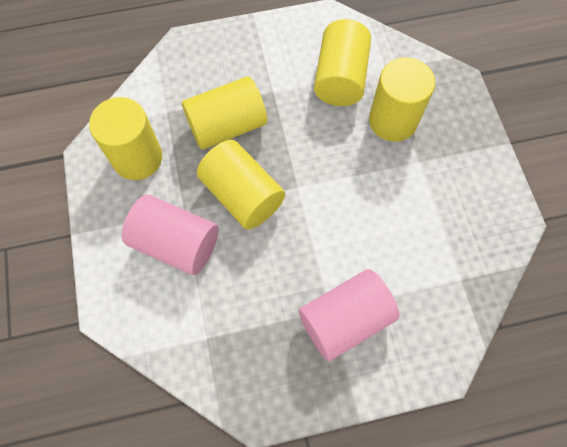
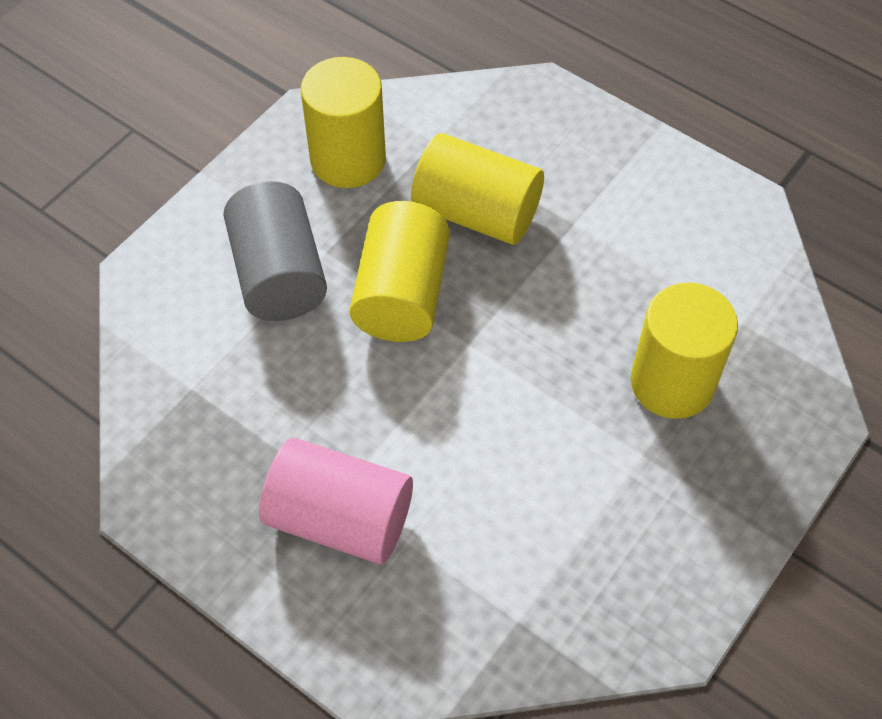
camera: 50 degrees right, 10 degrees down
pink cylinder [122,195,218,275] -> grey cylinder [224,181,327,321]
yellow cylinder [314,19,371,106] -> none

